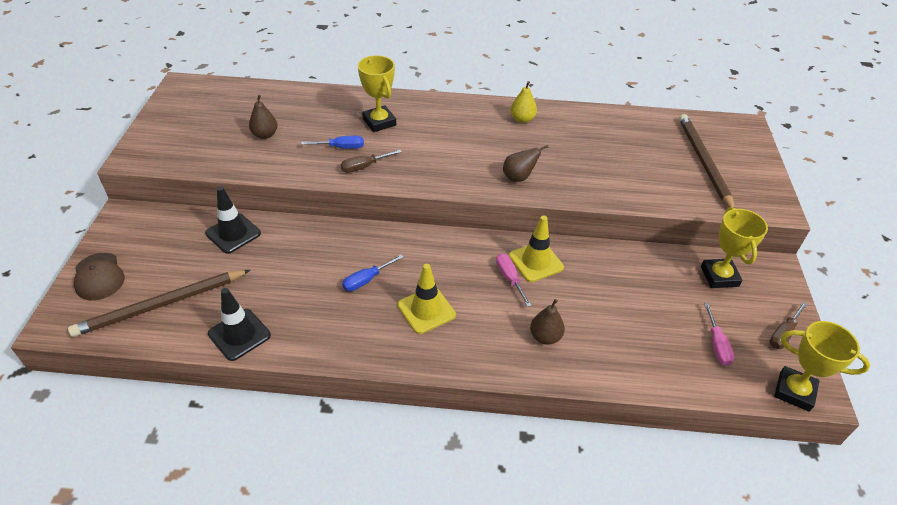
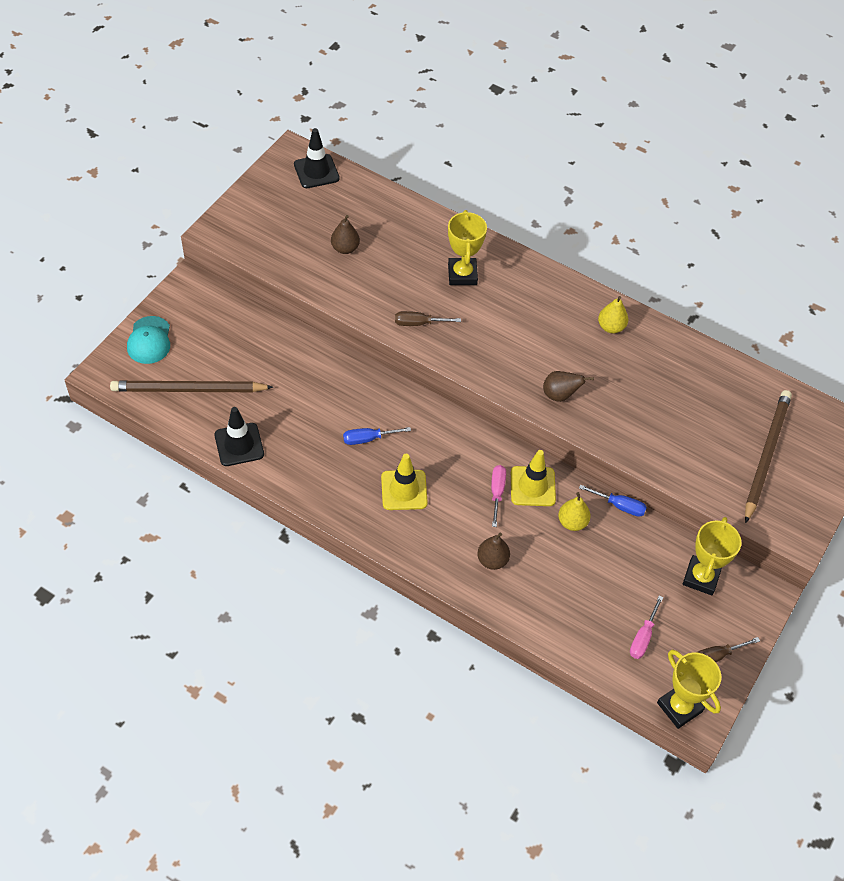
camera: 25 degrees right, 10 degrees up
brown cap [74,253,125,300] -> turquoise cap [127,316,170,364]
black traffic cone [205,186,261,254] -> black traffic cone moved to [294,128,340,188]
blue screwdriver [301,136,364,149] -> blue screwdriver moved to [579,485,647,517]
none -> yellow pear [558,492,591,531]

